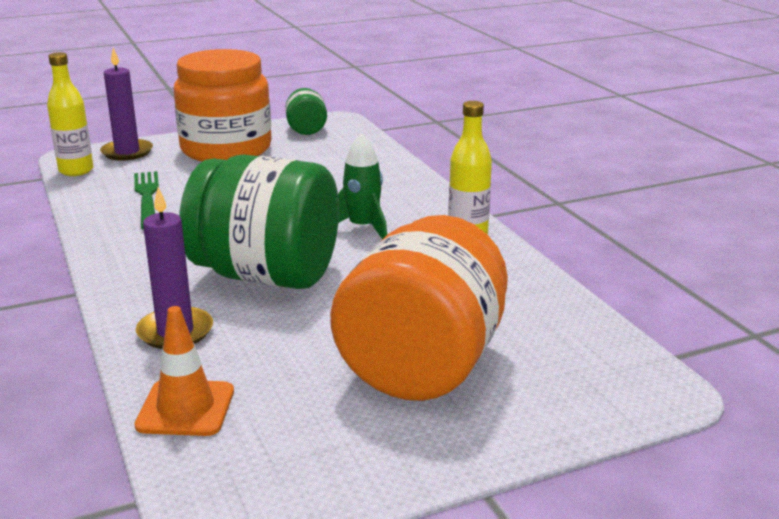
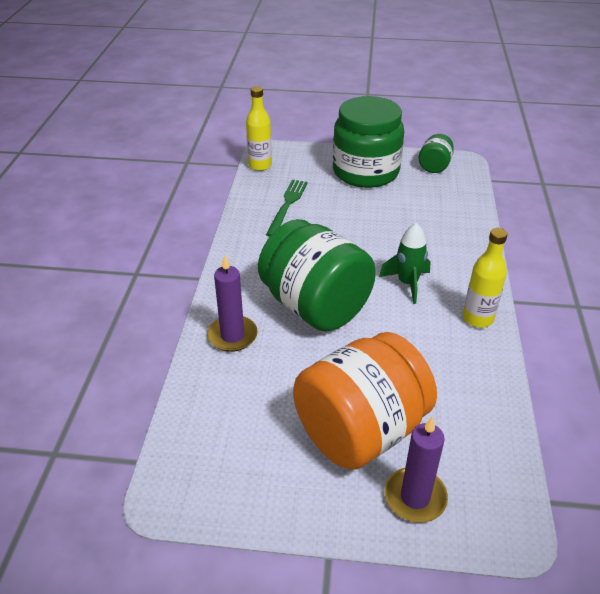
camera: 30 degrees right, 15 degrees up
purple candle [100,48,153,161] -> purple candle moved to [384,416,448,523]
orange traffic cone [134,306,234,436] -> none
orange jar [174,49,272,162] -> green jar [333,96,404,188]

